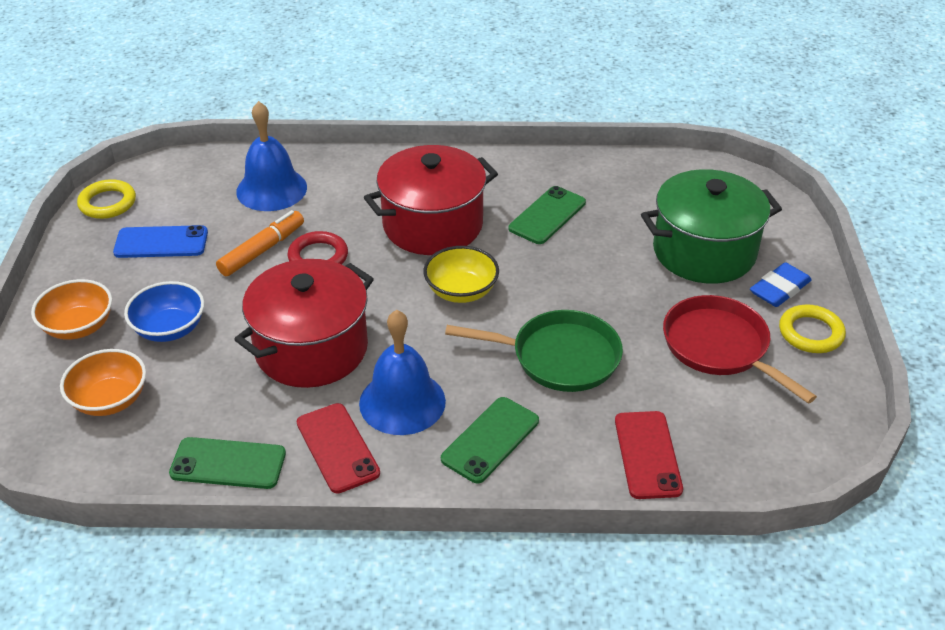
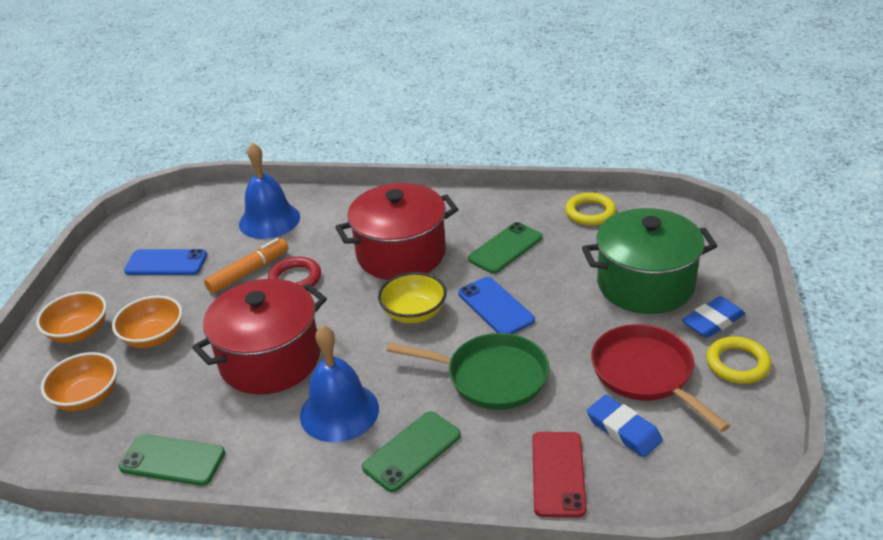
camera: 10 degrees right, 5 degrees down
yellow ring [77,179,136,219] -> yellow ring moved to [565,192,616,226]
blue bowl [124,281,204,342] -> orange bowl [112,295,182,348]
red phone [297,403,380,493] -> none
none -> blue phone [458,277,535,334]
none -> blue eraser [587,395,663,457]

